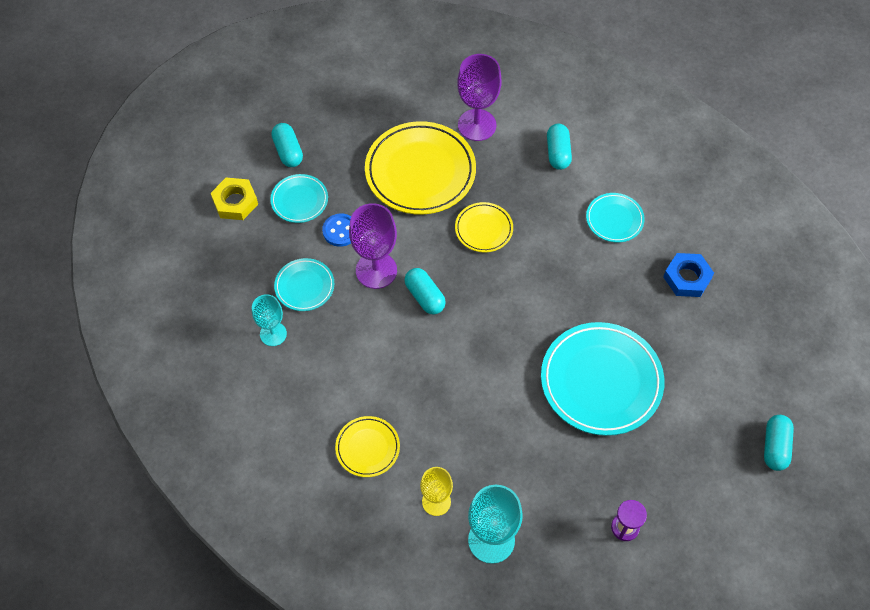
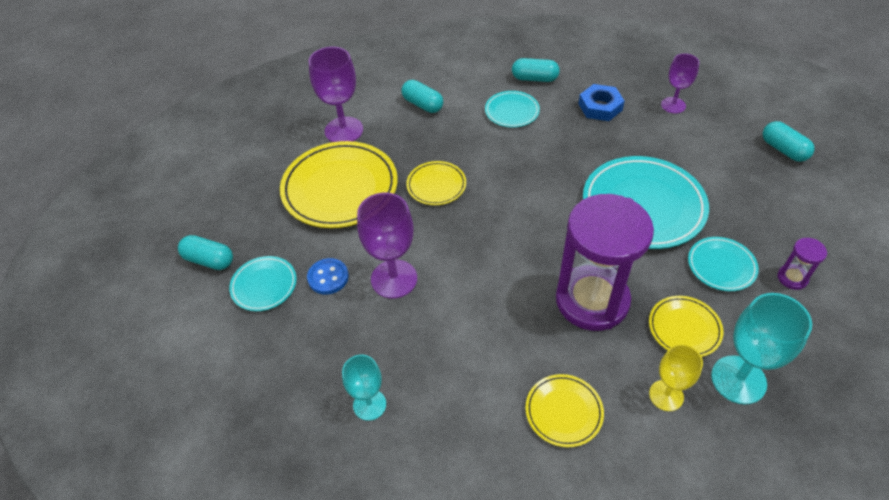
camera: 45 degrees left, 10 degrees down
yellow nut [211,178,258,220] -> none
turquoise plate [274,258,334,311] -> turquoise plate moved to [688,237,759,291]
turquoise capsule [404,268,446,314] -> turquoise capsule moved to [512,58,560,82]
none -> purple hourglass [556,194,654,331]
none -> yellow plate [649,296,723,357]
none -> purple goblet [661,53,699,113]

